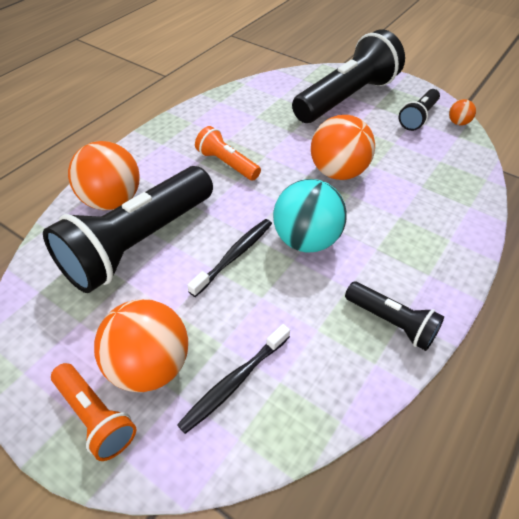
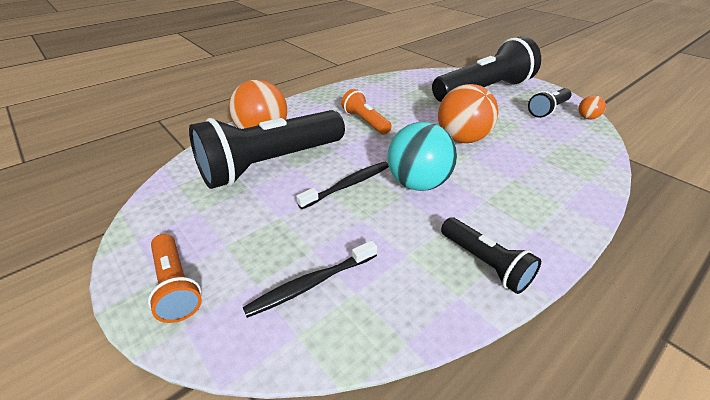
camera: 15 degrees right, 10 degrees down
orange ball [94,299,188,392] -> none

